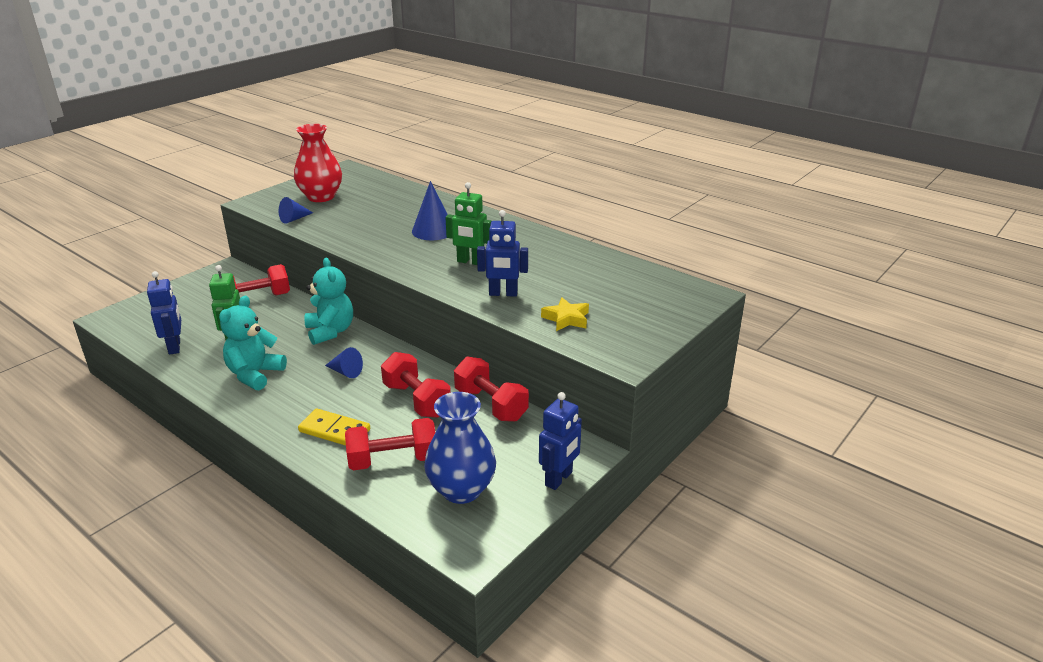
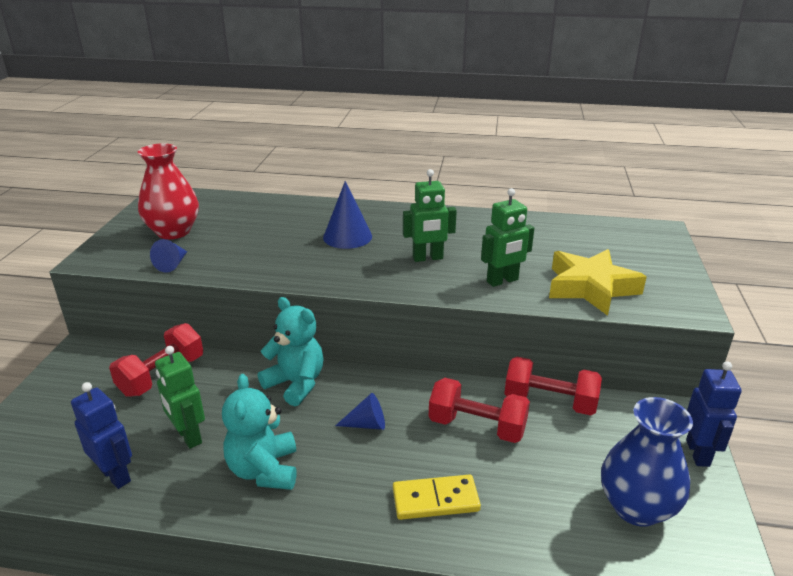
camera: 30 degrees left, 0 degrees up
red dumbbell [345,418,435,471] -> none
blue robot [477,210,528,297] -> green robot [481,188,534,287]
yellow star [541,297,589,331] -> yellow star [549,249,647,316], size x1.80

